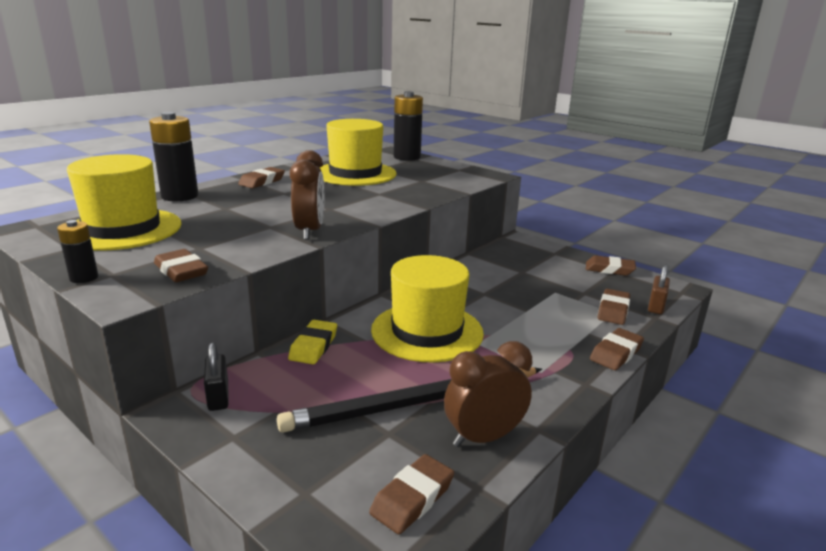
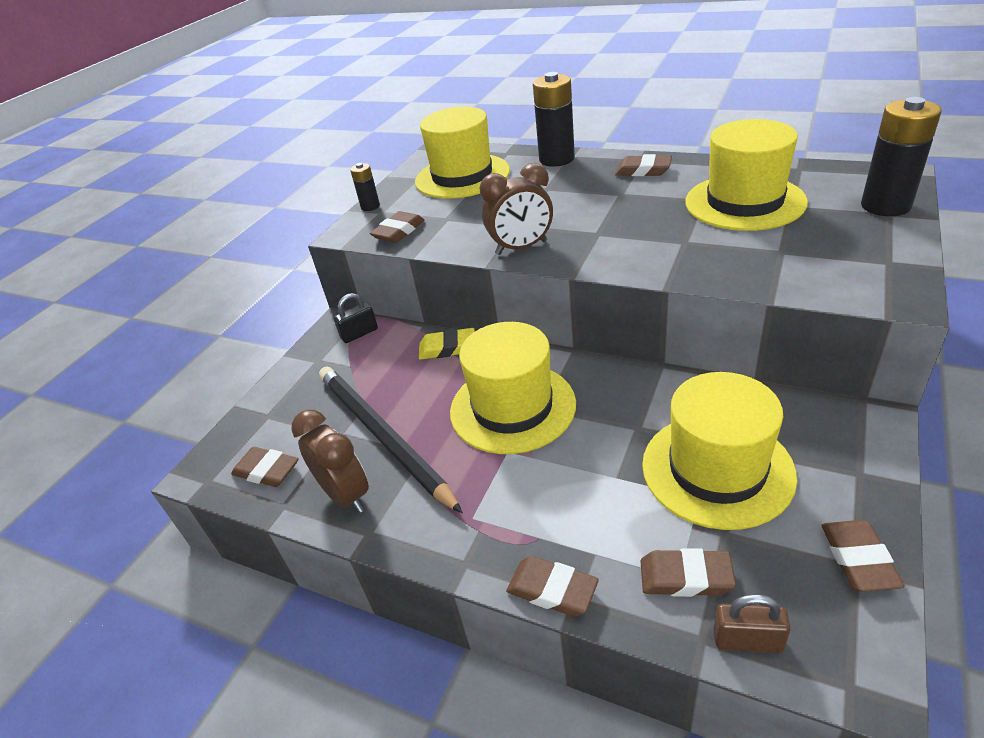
camera: 80 degrees right, 15 degrees up
none -> yellow hat [642,372,797,530]

